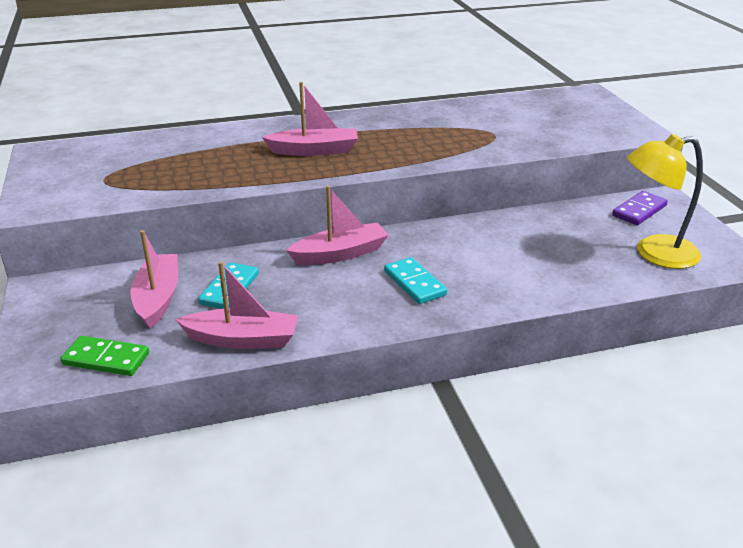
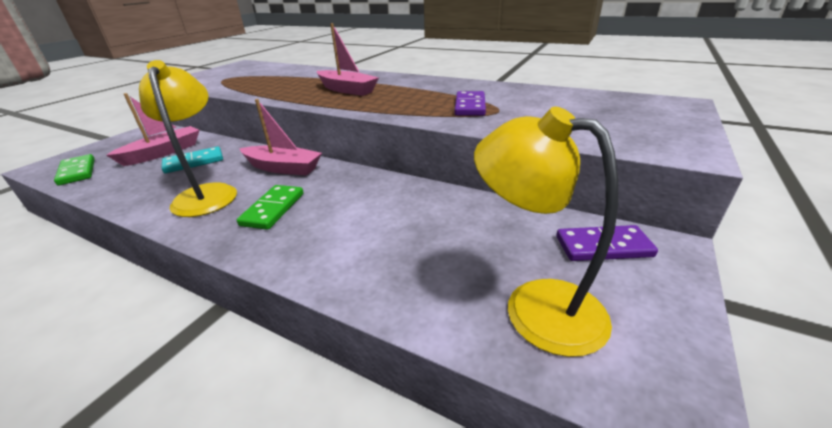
camera: 45 degrees right, 0 degrees up
pink boat [176,261,298,349] -> none
turquoise domino [384,257,447,304] -> green domino [237,185,304,230]
none -> yellow lamp [139,60,237,217]
none -> purple domino [454,91,486,116]

